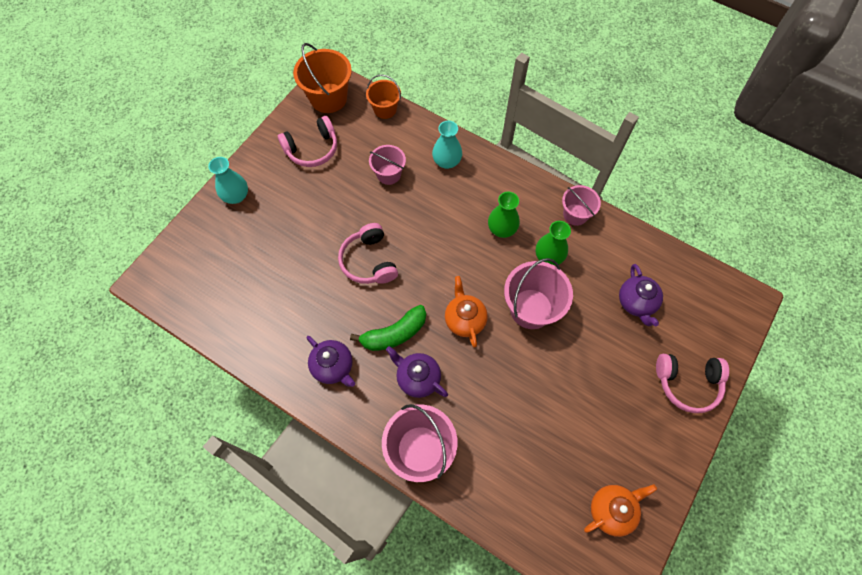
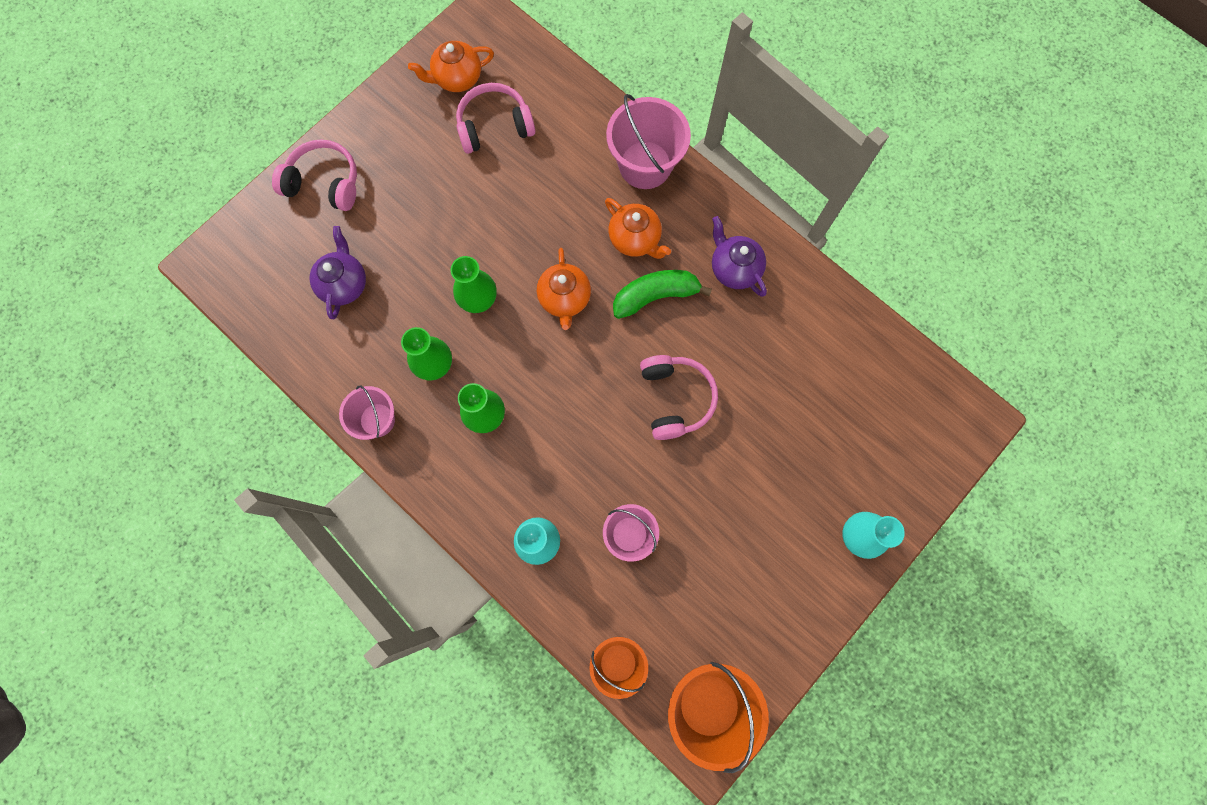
camera: 170 degrees left, 10 degrees up
pink headphones [278,116,337,167] -> pink headphones moved to [456,83,535,154]
purple teapot [386,346,448,398] -> orange teapot [605,198,671,259]
pink bucket [504,258,573,329] -> green vase [451,256,497,313]

